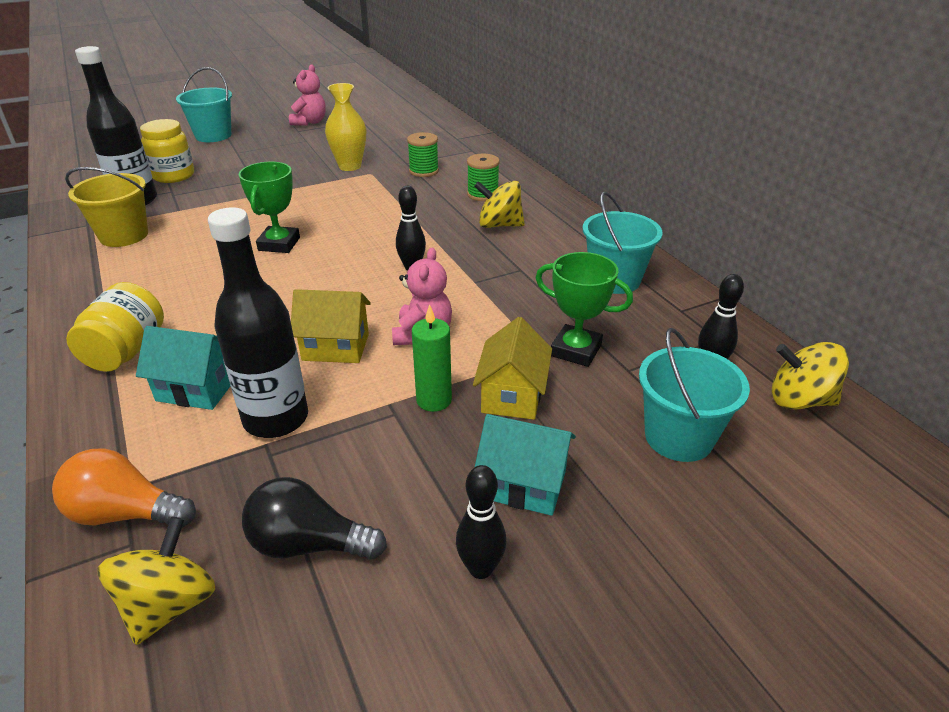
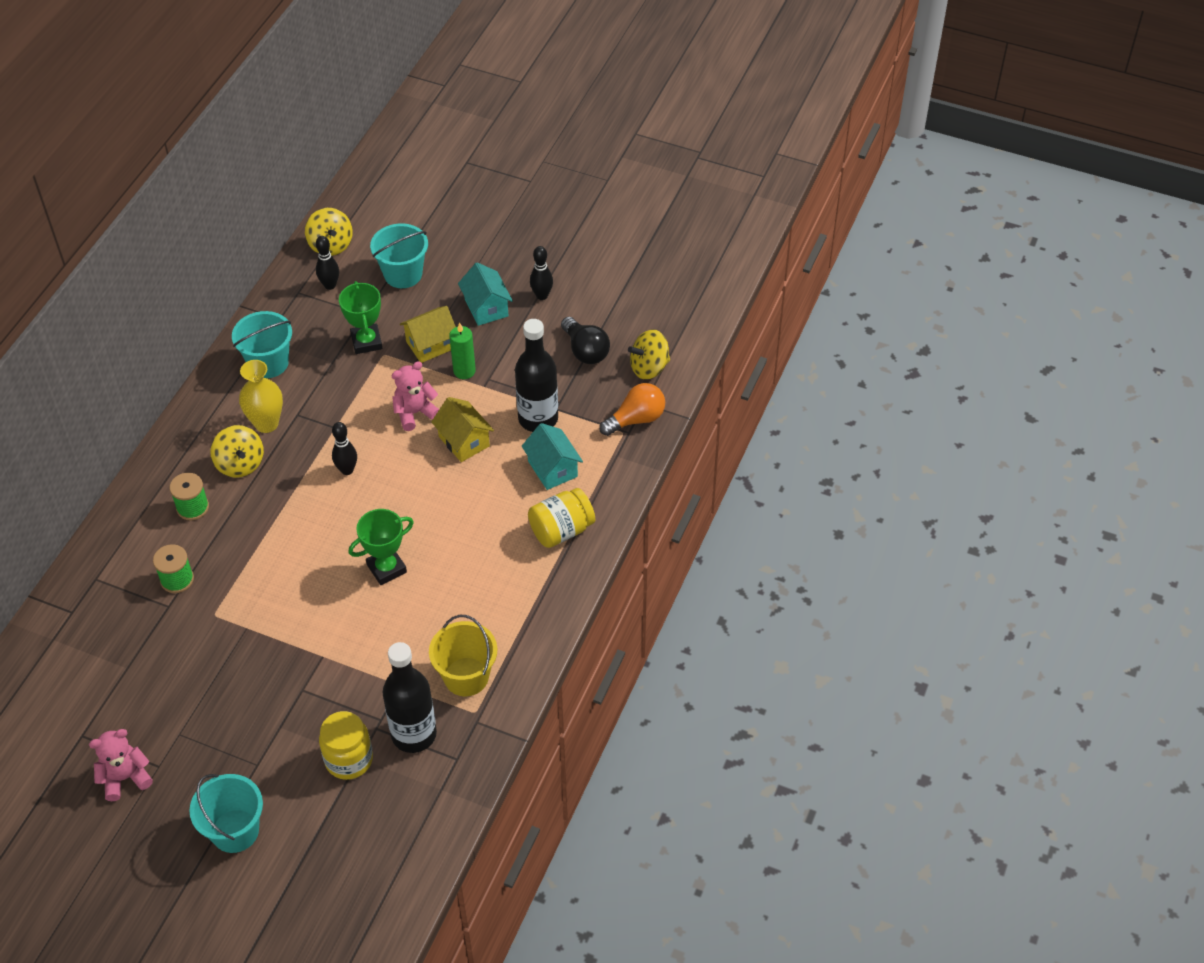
camera: 130 degrees left, 15 degrees up
orange light bulb [52,448,196,528] -> orange light bulb turned 90 degrees counterclockwise [599,383,665,436]
yellow vase [325,83,366,171] -> yellow vase moved to [239,360,283,433]

